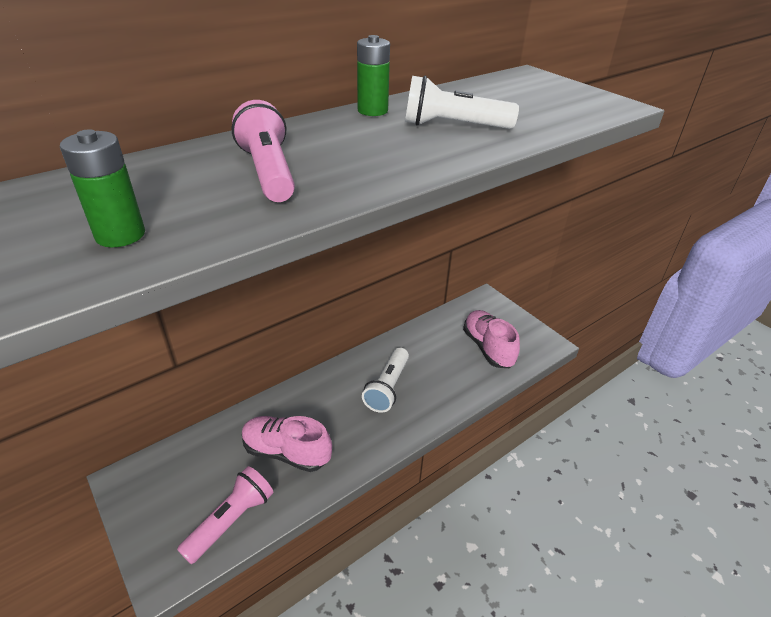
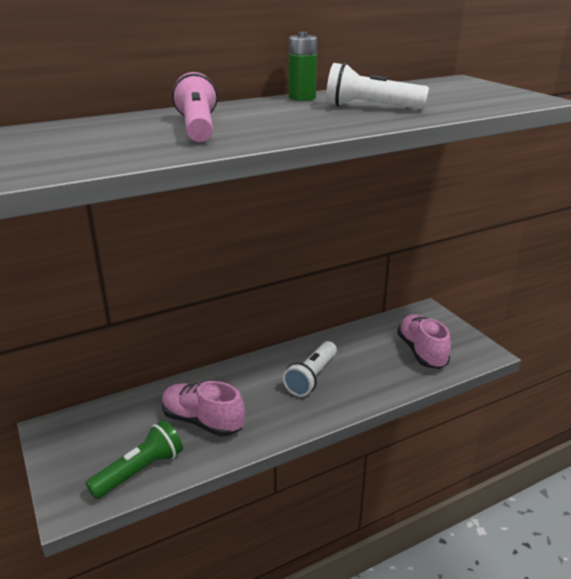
camera: 10 degrees right, 10 degrees down
green battery [60,129,145,247] -> none
pink flashlight [177,466,273,564] -> green flashlight [86,420,183,499]

